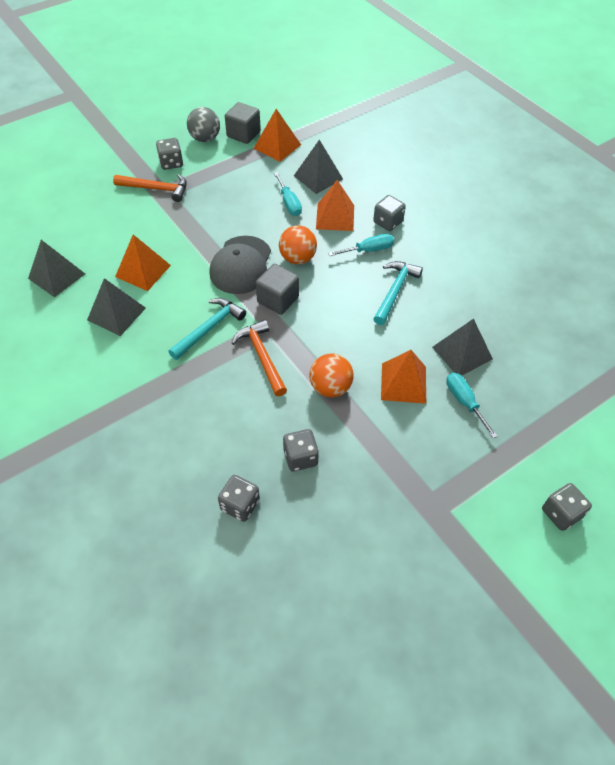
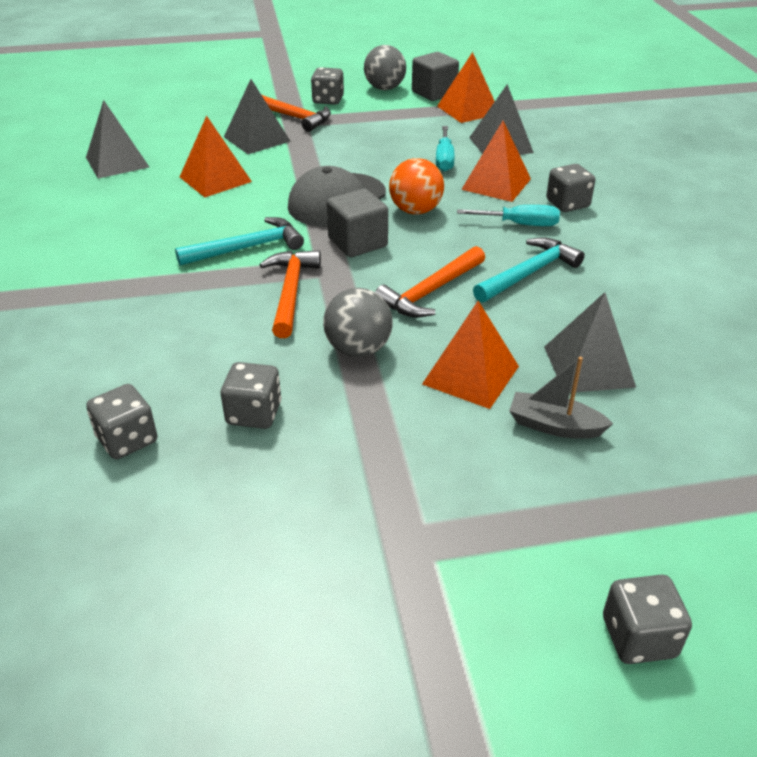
camera: 25 degrees right, 15 degrees down
grey pyramid [87,278,146,336] -> grey pyramid moved to [224,79,291,154]
orange ball [309,354,354,397] -> grey ball [323,288,393,357]
turquoise screwdriver [446,373,498,438] -> grey boat [509,357,613,439]
none -> orange hammer [375,246,485,318]

